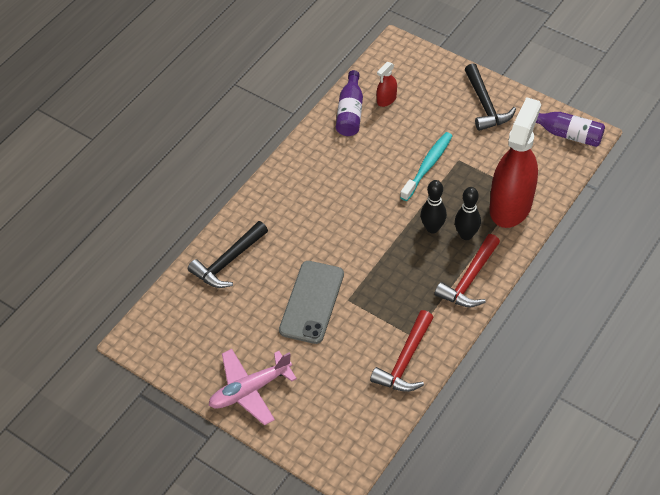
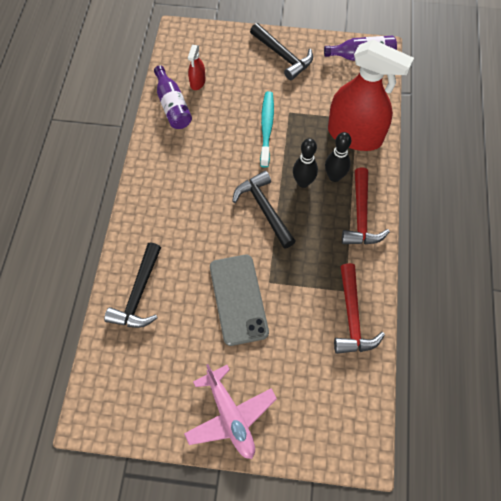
camera: 30 degrees left, 10 degrees up
pink plane [209,349,297,426] -> pink plane turned 60 degrees counterclockwise [184,364,277,459]
red spray bottle [489,97,541,228] -> red spray bottle turned 120 degrees clockwise [328,40,414,151]
none -> black hammer [232,171,296,249]

